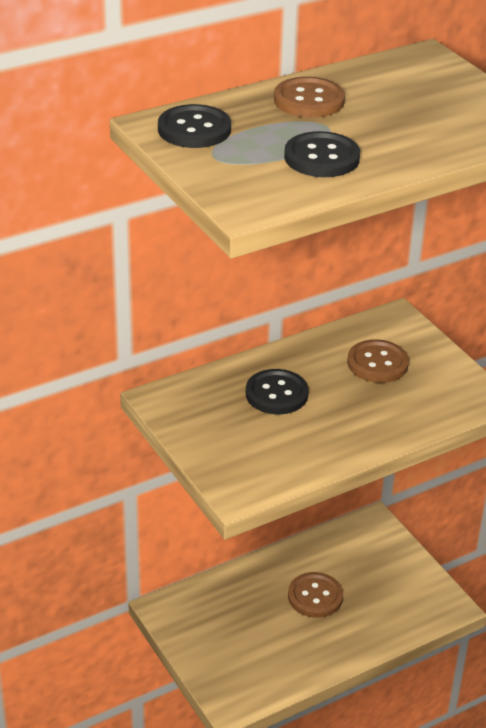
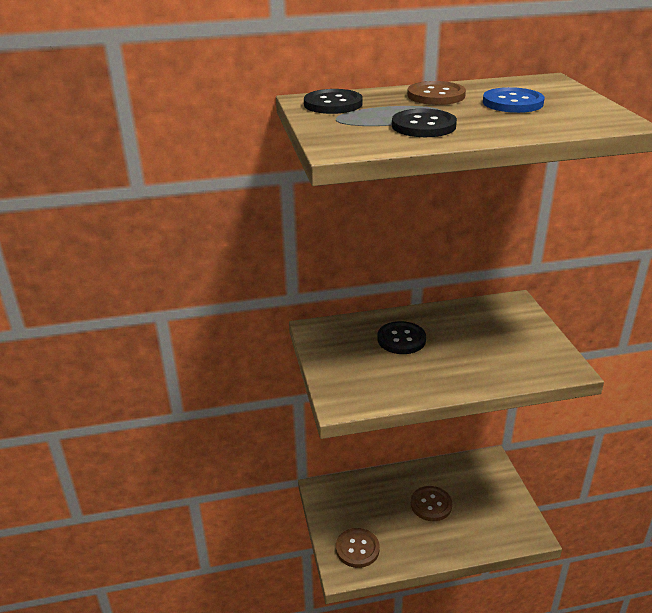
camera: 20 degrees right, 5 degrees down
brown button [347,339,409,383] -> brown button moved to [336,528,380,568]
none -> blue button [483,87,545,113]

